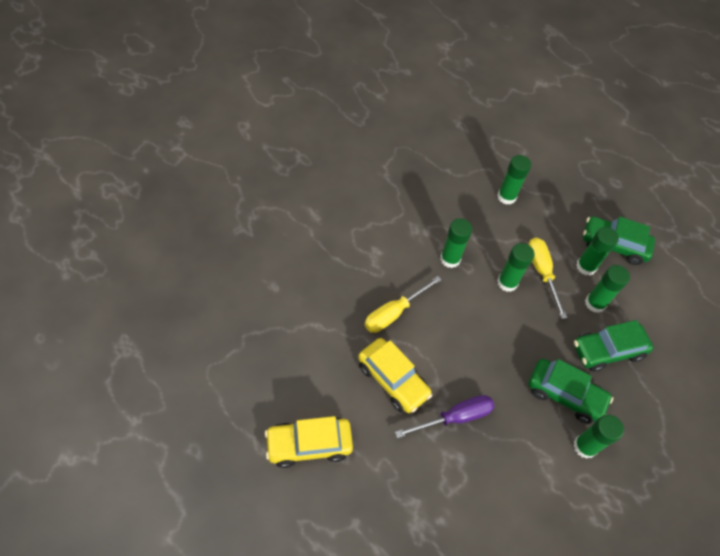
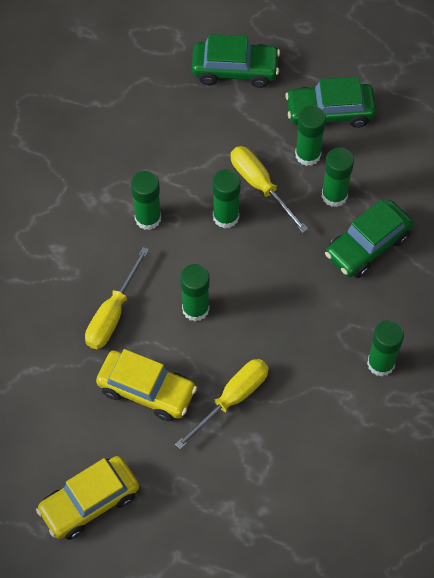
camera: 20 degrees left, 5 degrees up
purple screwdriver [395,395,495,438] -> yellow screwdriver [175,359,269,450]
green glue stick [497,155,531,205] -> green glue stick moved to [180,264,210,321]
green car [528,359,613,424] -> green car moved to [192,34,280,88]

